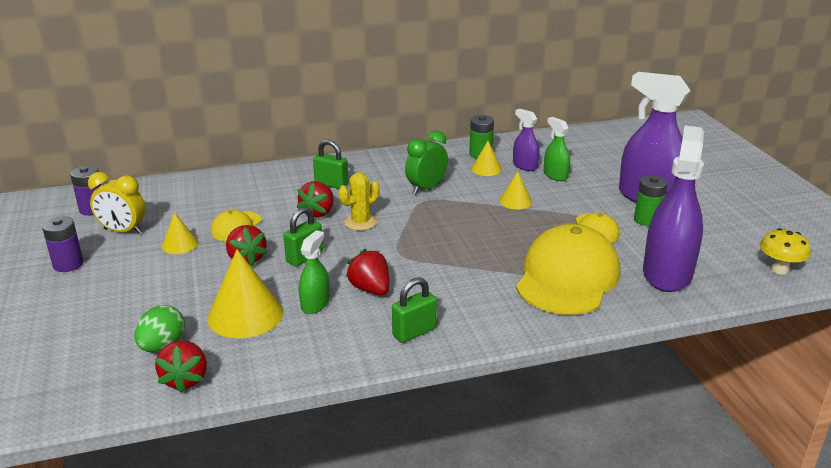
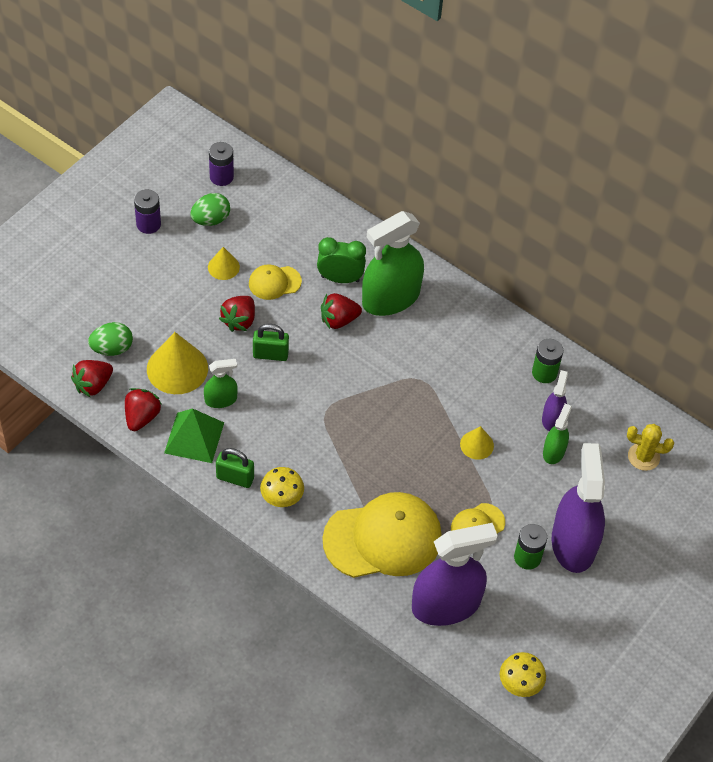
camera: 50 degrees right, 25 degrees up
yellow clock [88,172,145,234] -> green egg [191,193,230,226]
green padlock [313,140,348,189] -> green spray bottle [362,211,424,316]
yellow cactus [338,172,380,231] -> yellow cactus moved to [627,424,674,471]
red strawberry [346,249,389,295] -> red strawberry moved to [125,388,162,431]
green clock [405,130,448,194] -> green clock moved to [317,237,366,283]
yellow cone [471,141,502,176] -> none
none -> green pyramid [164,408,224,463]
none -> yellow mushroom [260,467,304,507]

